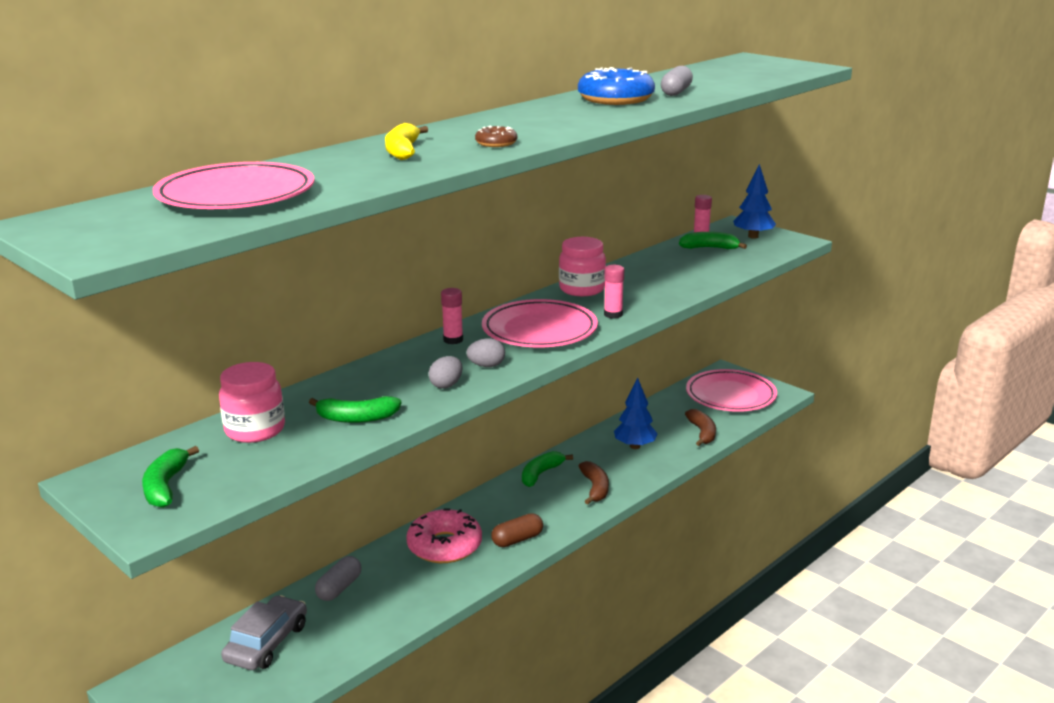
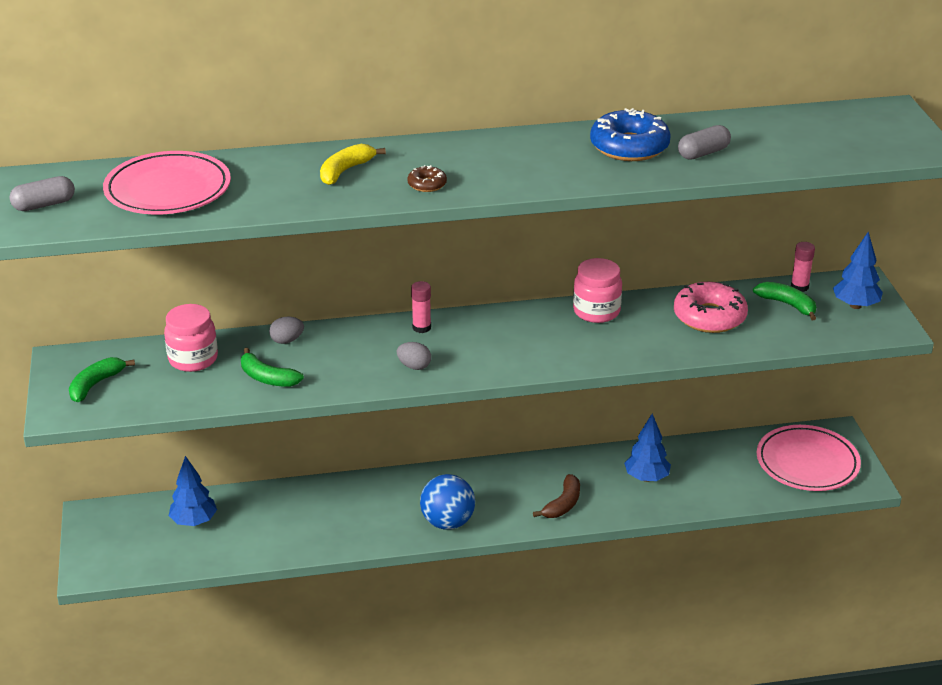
camera: 35 degrees right, 10 degrees up
grey car [221,595,307,670] -> blue tree [169,456,217,526]
grey capsule [315,556,362,601] -> grey capsule moved to [9,176,75,211]
pink donut [406,508,482,563] -> pink donut moved to [674,282,748,333]
grey egg [428,356,463,389] -> grey egg moved to [269,316,304,344]
pink plate [482,299,598,347] -> none
brown capsule [491,513,543,547] -> blue ball [420,474,475,530]
green banana [522,451,573,487] -> none
pink glue stick [604,265,624,319] -> none
brown banana [685,409,716,446] -> none

